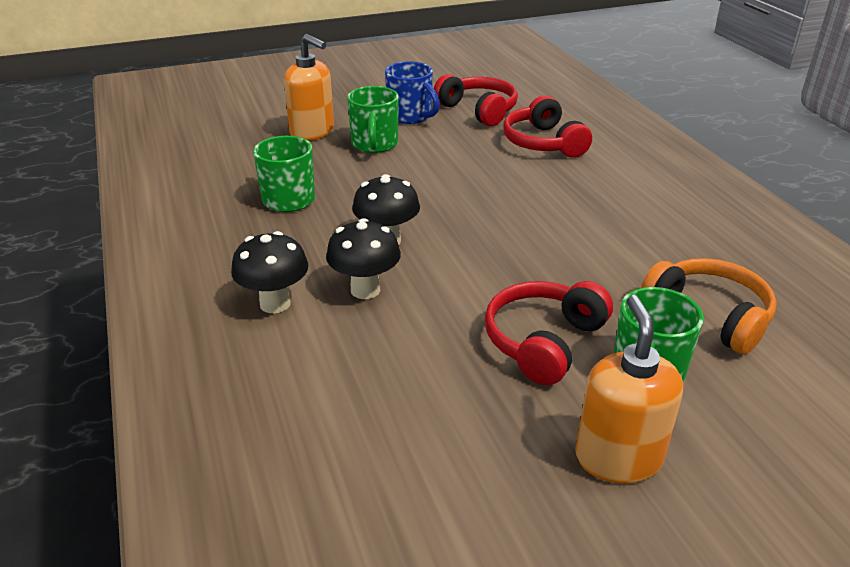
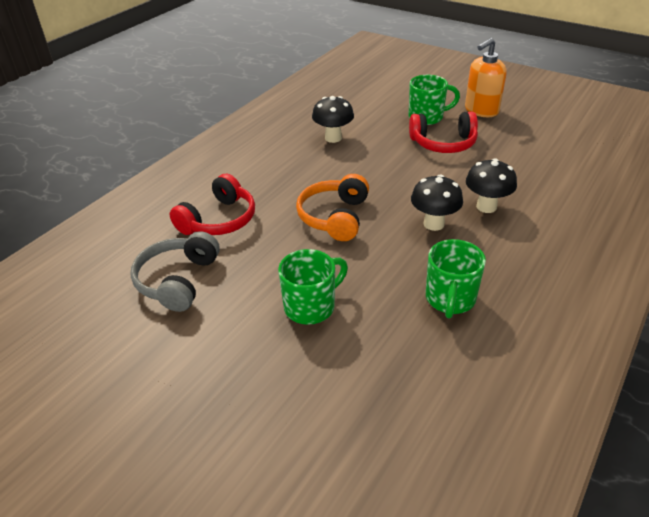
camera: 125 degrees left, 5 degrees up
black mushroom [231,231,308,313] -> black mushroom moved to [312,96,354,143]
orange soap dispenser [284,34,334,141] -> none
blue mug [385,61,440,124] -> none
red headphones [434,74,518,126] -> grey headphones [130,231,220,312]
orange headphones [641,258,777,355] -> orange headphones moved to [296,174,369,241]

